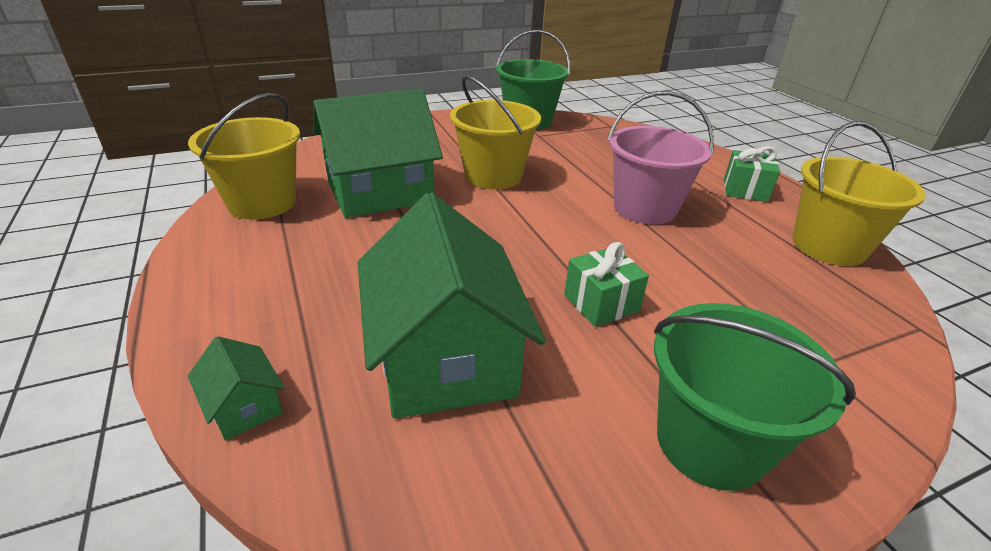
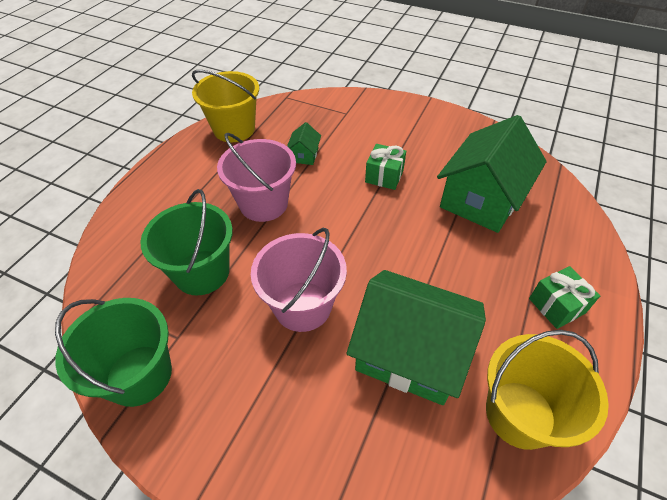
camera: 130 degrees left, 15 degrees up
green house [188,336,285,441] -> green house moved to [287,122,321,165]
yellow bucket [450,75,541,189] -> pink bucket [251,228,347,332]
green bucket [654,303,856,491] -> green bucket moved to [140,189,233,295]
green gift [724,146,780,202] -> green gift moved to [529,266,600,329]

